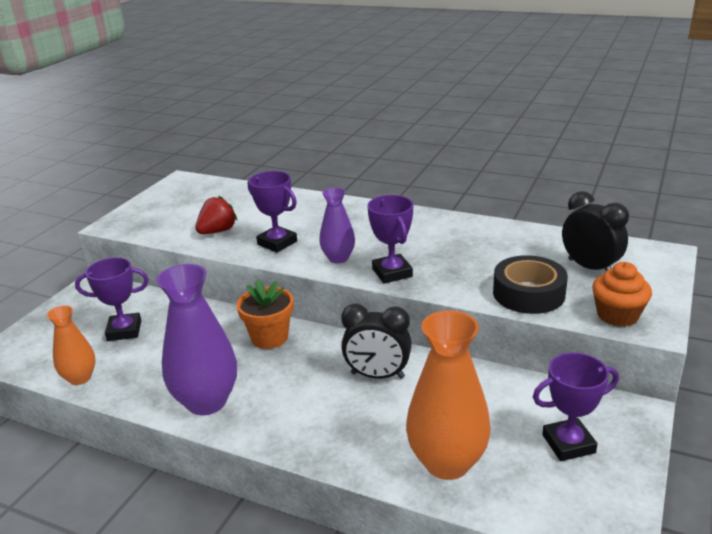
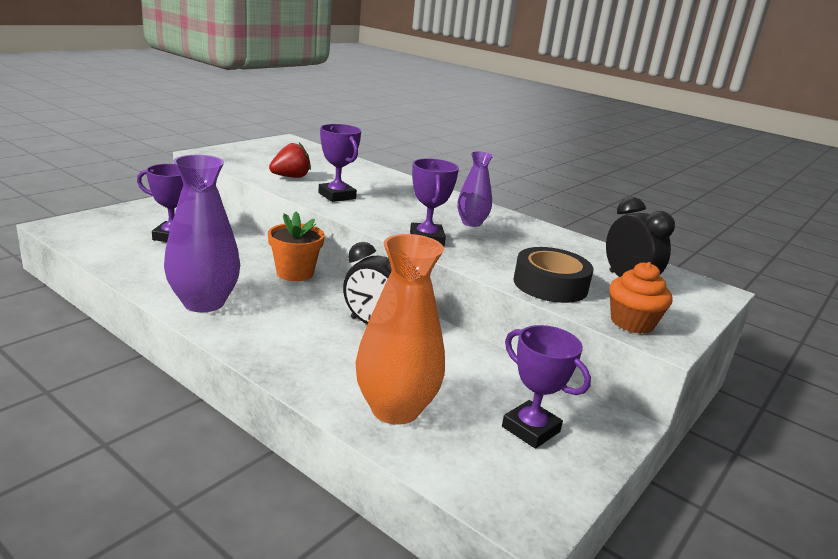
camera: 10 degrees right, 5 degrees down
orange vase [46,305,95,385] -> none
purple vase [319,188,355,263] -> purple vase moved to [457,151,493,227]
purple trophy [533,353,619,461] -> purple trophy turned 45 degrees clockwise [502,325,591,449]

